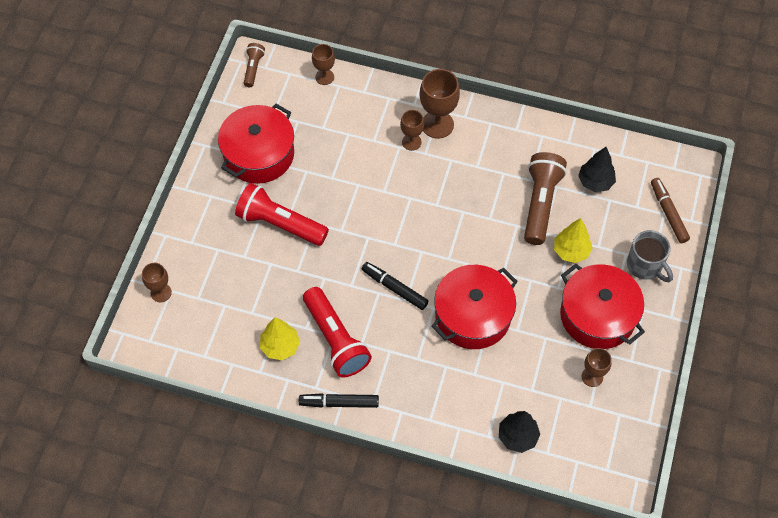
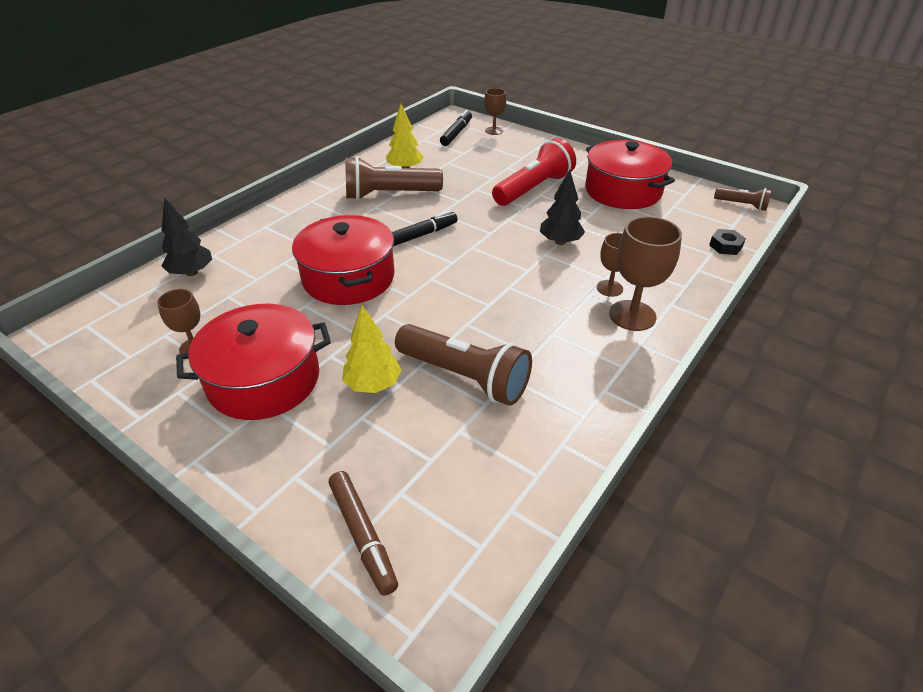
camera: 110 degrees right, 20 degrees down
black marker [299,393,379,408] -> black marker moved to [440,110,472,146]
red flashlight [303,287,372,377] -> brown flashlight [345,156,443,200]
brown goblet [312,44,335,85] -> black nut [709,229,746,255]
black tree [578,147,616,192] -> black tree moved to [540,169,585,245]
grey mug [627,230,673,282] -> none
brown marker [651,178,690,243] -> brown marker turned 60 degrees clockwise [329,471,398,596]

